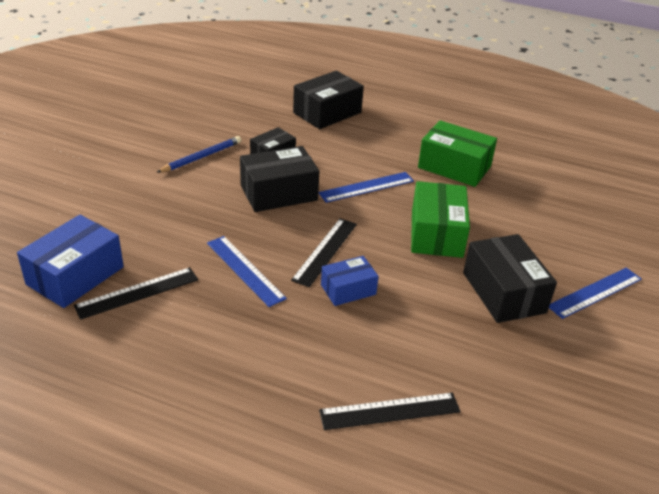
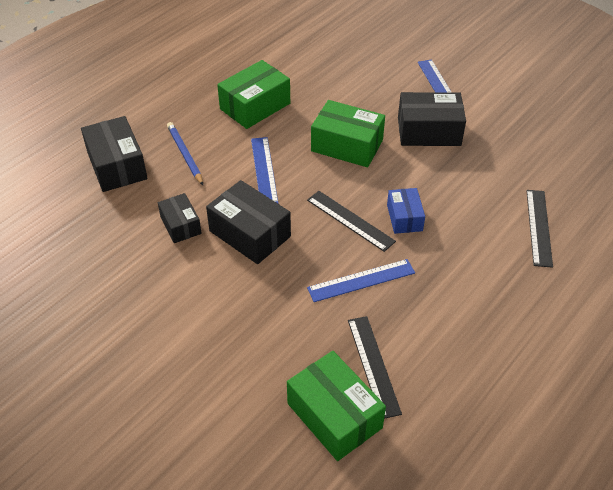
camera: 70 degrees left, 10 degrees up
blue box [17,215,124,308] -> green box [287,351,386,461]
blue pencil [156,136,241,173] -> blue pencil moved to [167,122,203,185]
black box [240,146,319,212] -> black box turned 45 degrees counterclockwise [206,180,291,264]

